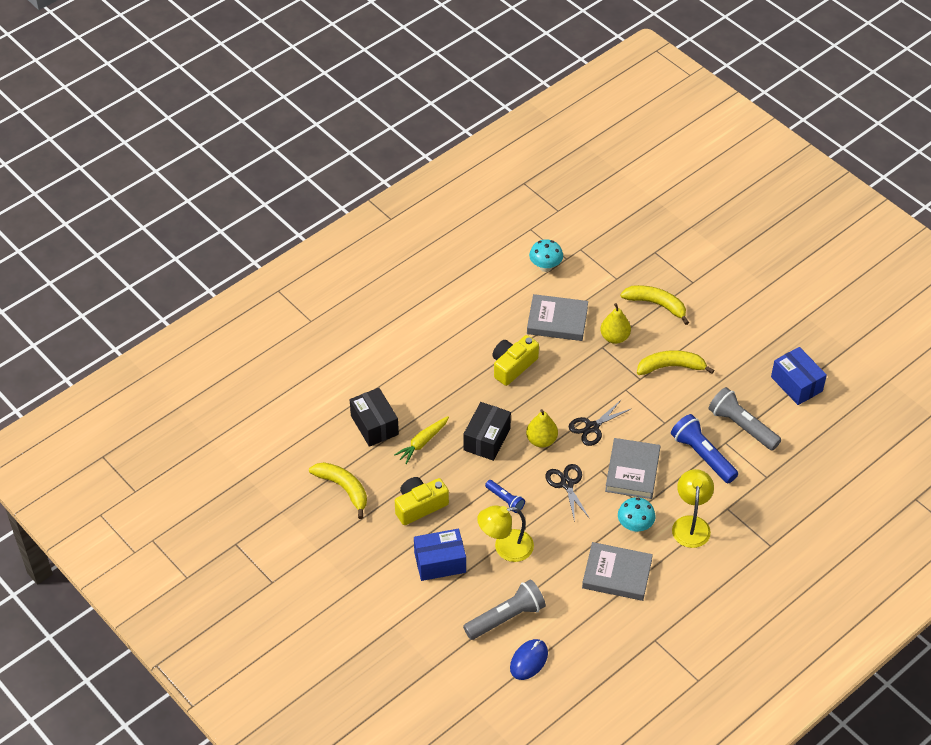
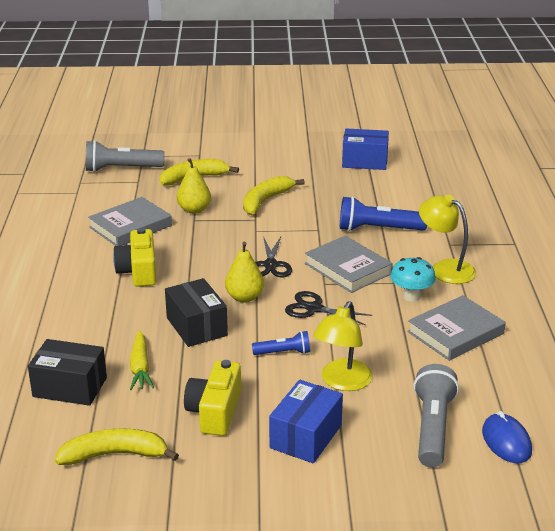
camera: 50 degrees left, 20 degrees down
turquoise mushroom [529,239,563,272] -> none
grey flashlight [708,387,781,451] -> grey flashlight moved to [86,140,165,172]

